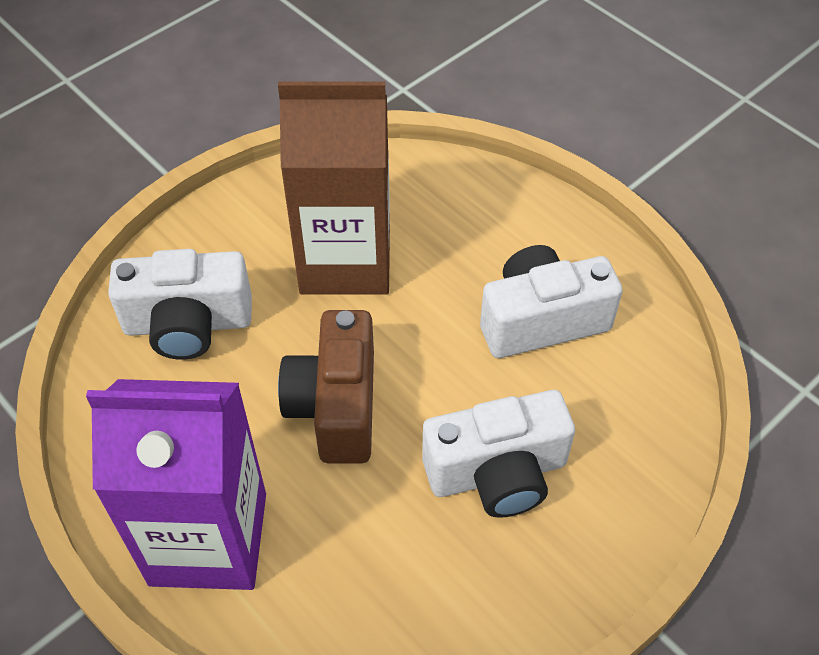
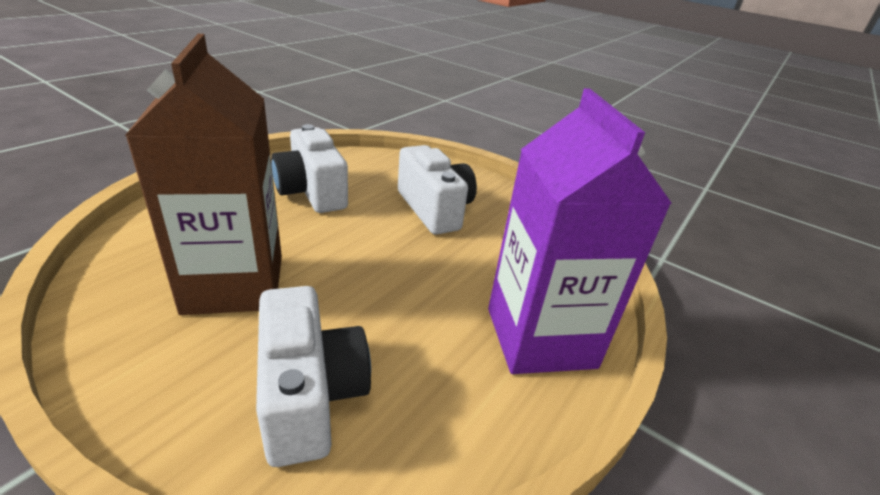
camera: 105 degrees left, 20 degrees down
brown camera [278,310,374,464] -> none

